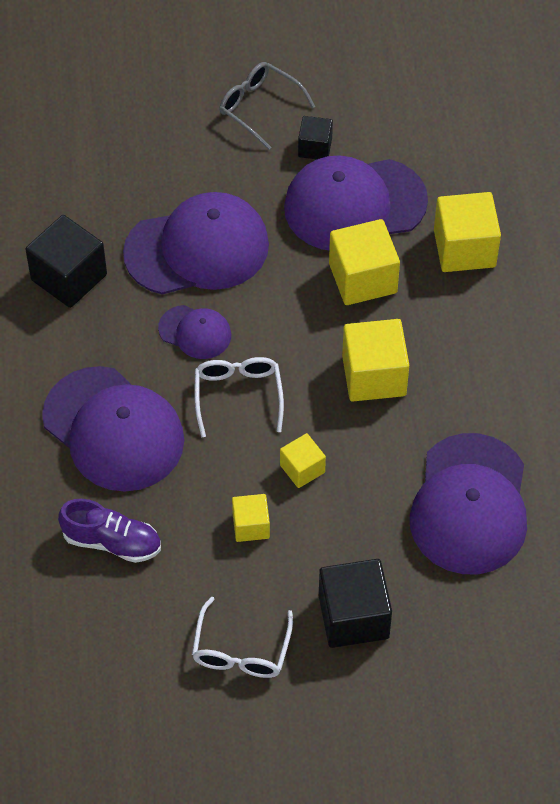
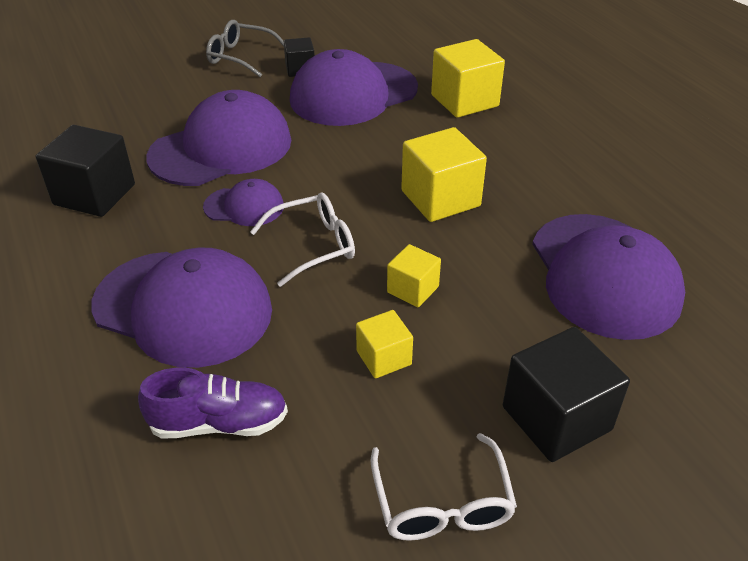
camera: 20 degrees left, 15 degrees down
white glasses [195,357,284,437] -> white glasses turned 90 degrees clockwise [250,193,355,287]
yellow cube [329,219,400,305] -> none

